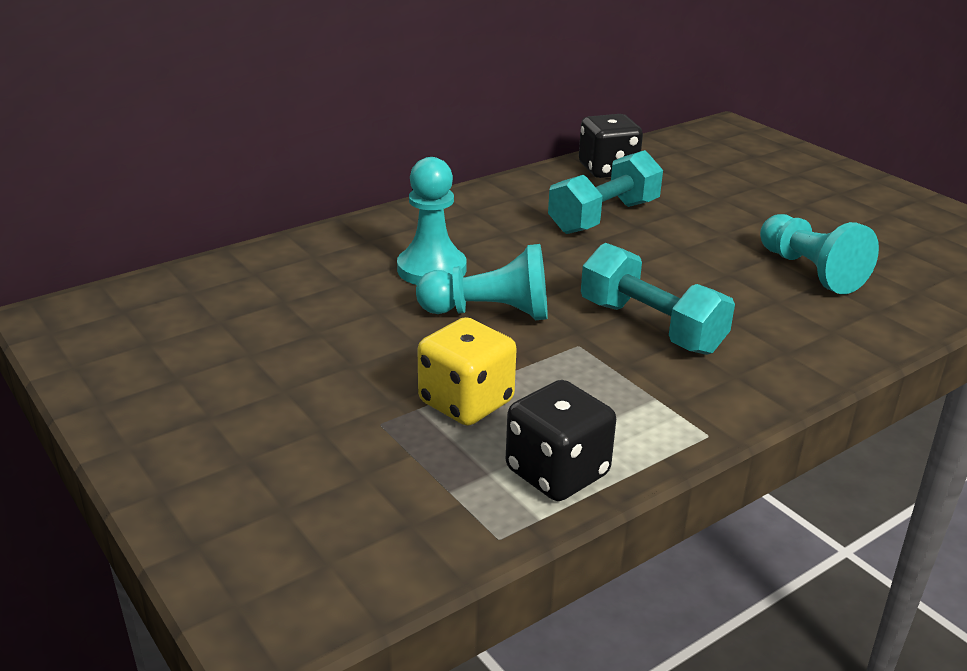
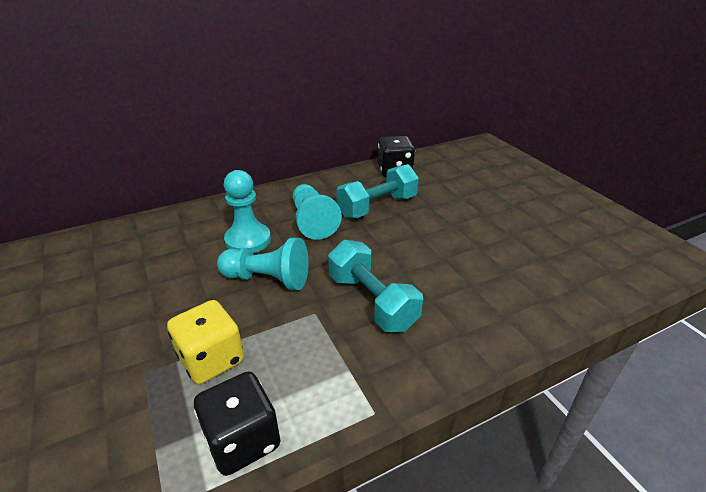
camera: 10 degrees right, 5 degrees up
turquoise pawn [760,214,879,294] -> turquoise pawn moved to [293,184,342,240]

